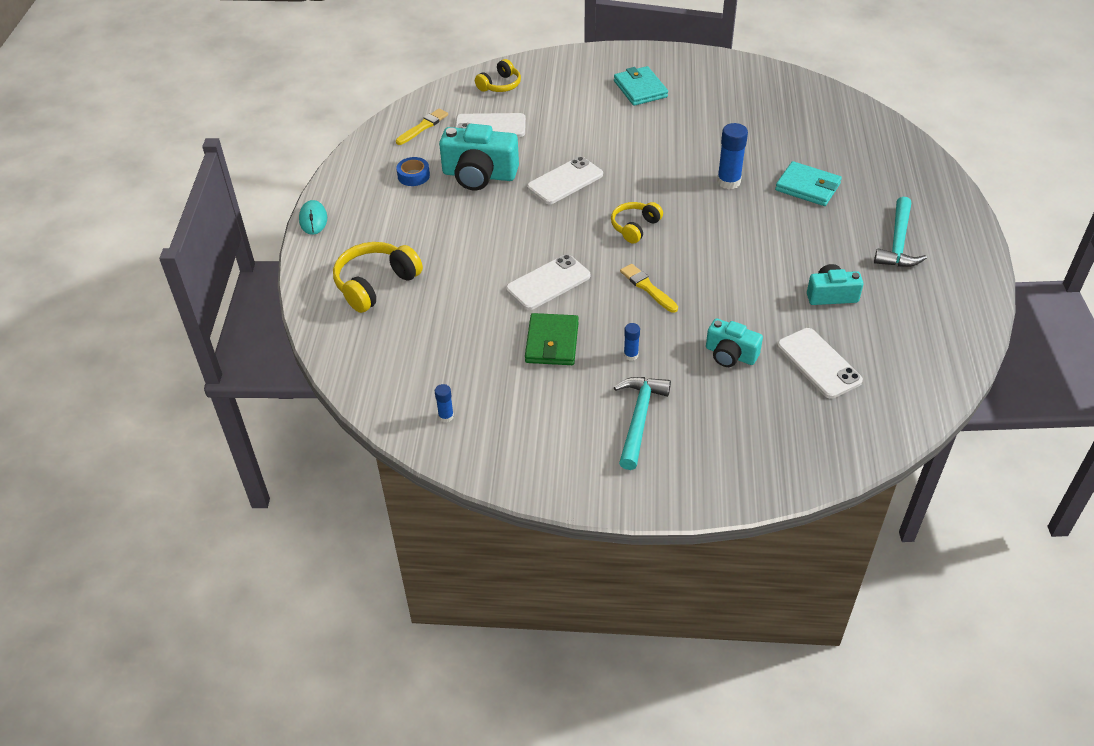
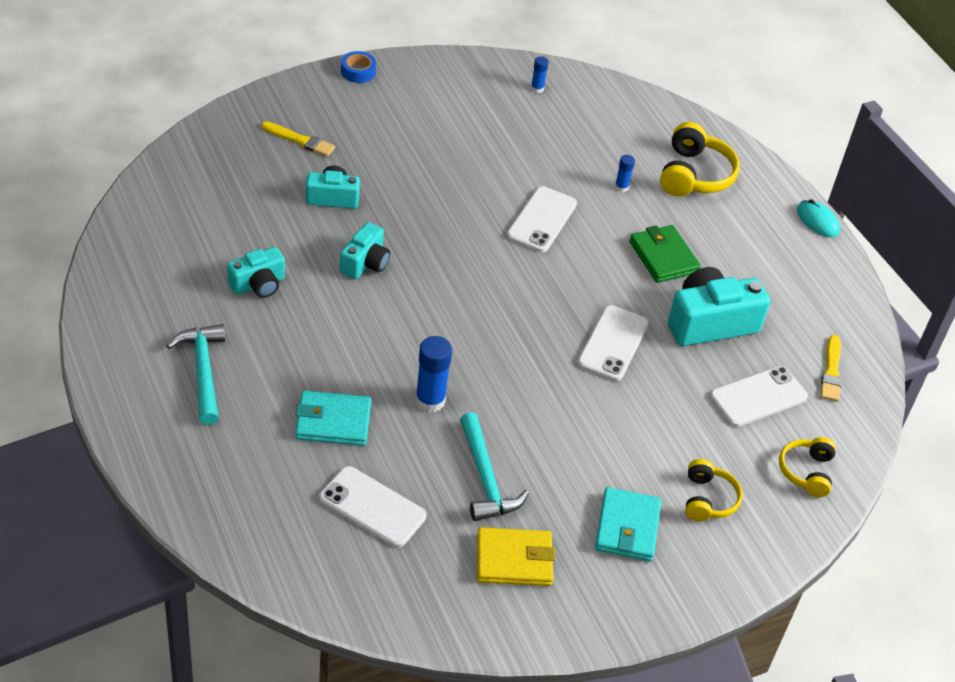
camera: 145 degrees right, 0 degrees up
blue tape [396,157,430,186] -> blue tape moved to [341,51,376,83]
green wallet [525,313,579,365] -> green wallet moved to [629,225,701,283]
yellow headphones [611,202,663,244] -> yellow headphones moved to [685,459,743,521]
turquoise wallet [614,66,668,106] -> turquoise wallet turned 60 degrees clockwise [595,487,661,562]
turquoise hammer [614,377,671,470] -> turquoise hammer moved to [460,412,529,521]
yellow brush [620,264,678,313] -> yellow brush moved to [262,121,335,157]
blue glue stick [624,323,640,361] -> blue glue stick moved to [615,155,635,192]
white phone [777,328,863,399] -> white phone moved to [319,466,427,547]
none -> turquoise camera [340,222,390,279]
none -> yellow wallet [477,527,555,586]

